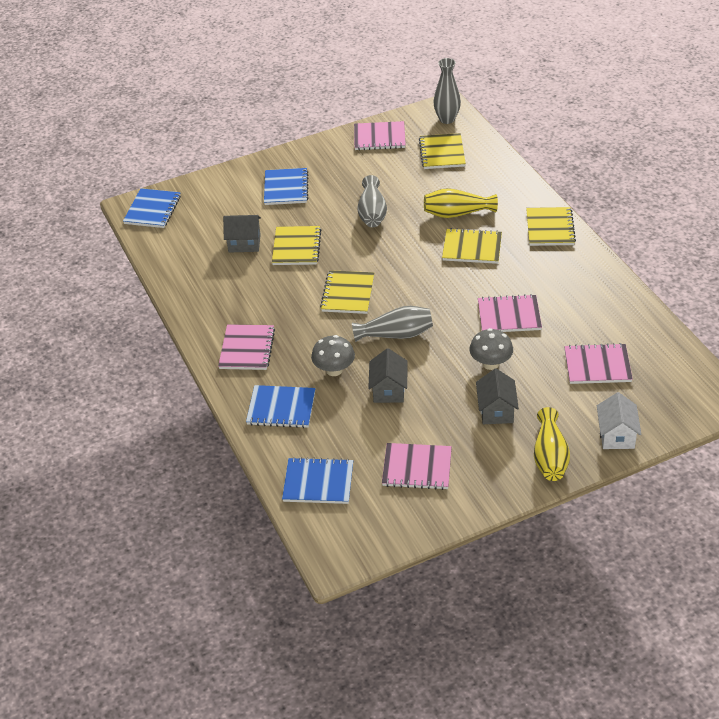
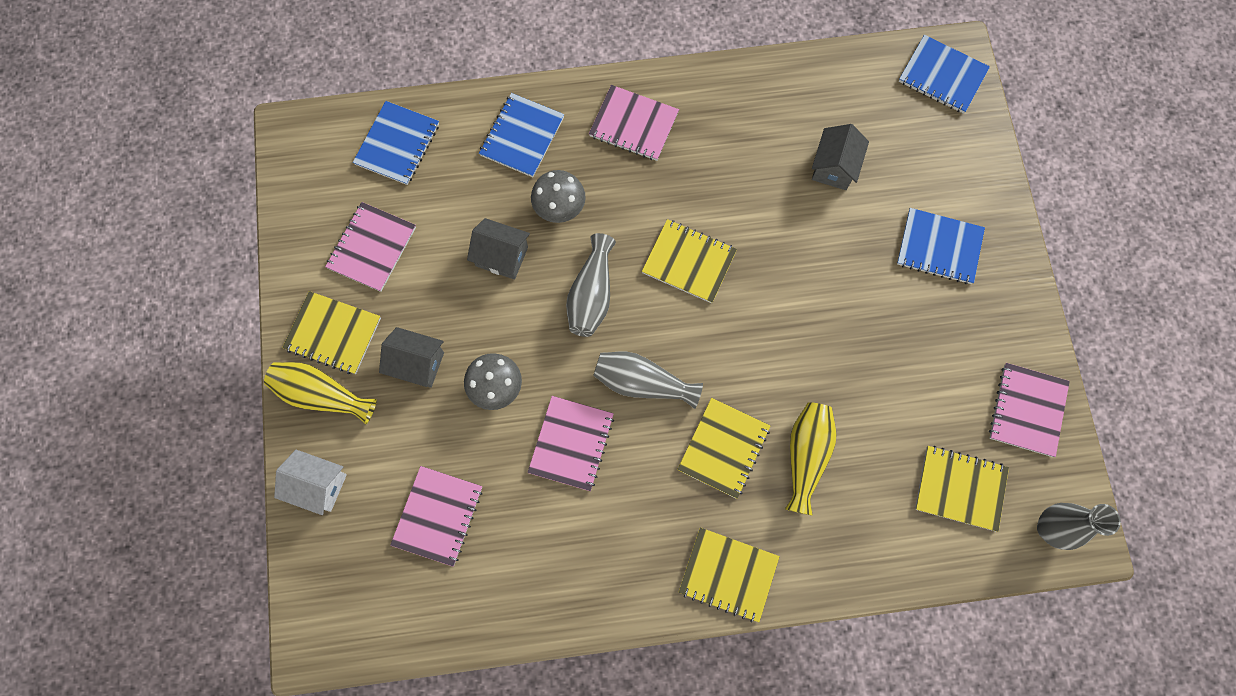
camera: 105 degrees right, 30 degrees up
yellow notebook [272,226,321,265] -> yellow notebook moved to [282,291,381,374]
grey vase [357,175,387,227] -> grey vase moved to [593,352,703,409]

